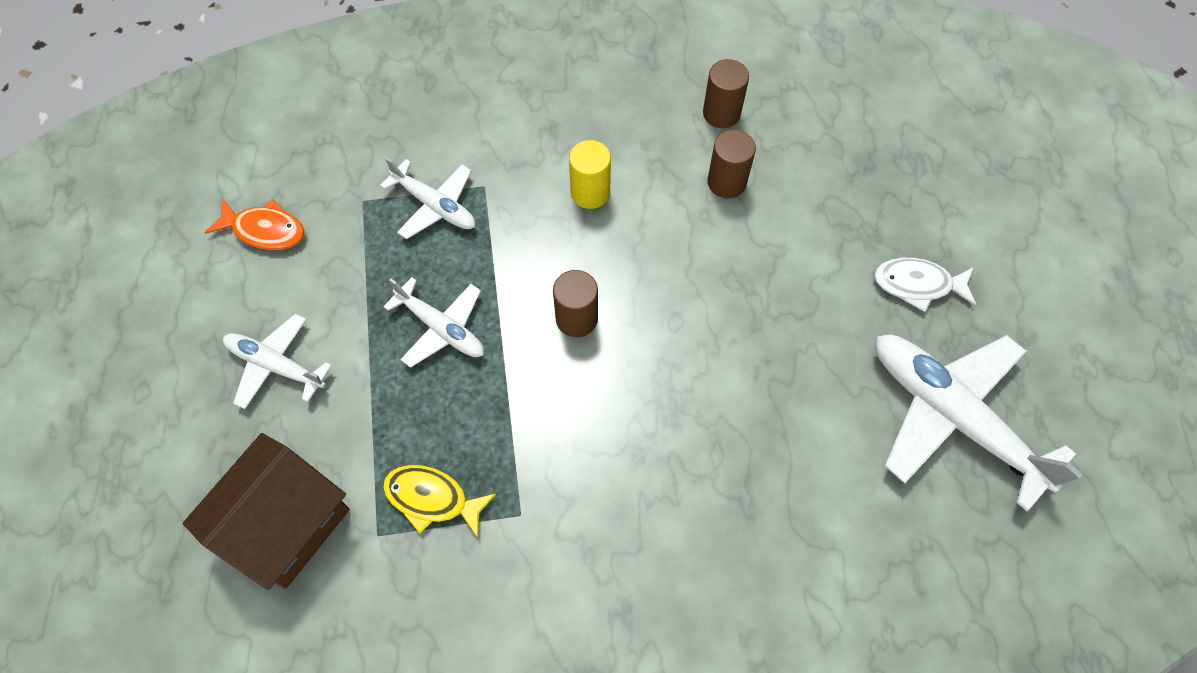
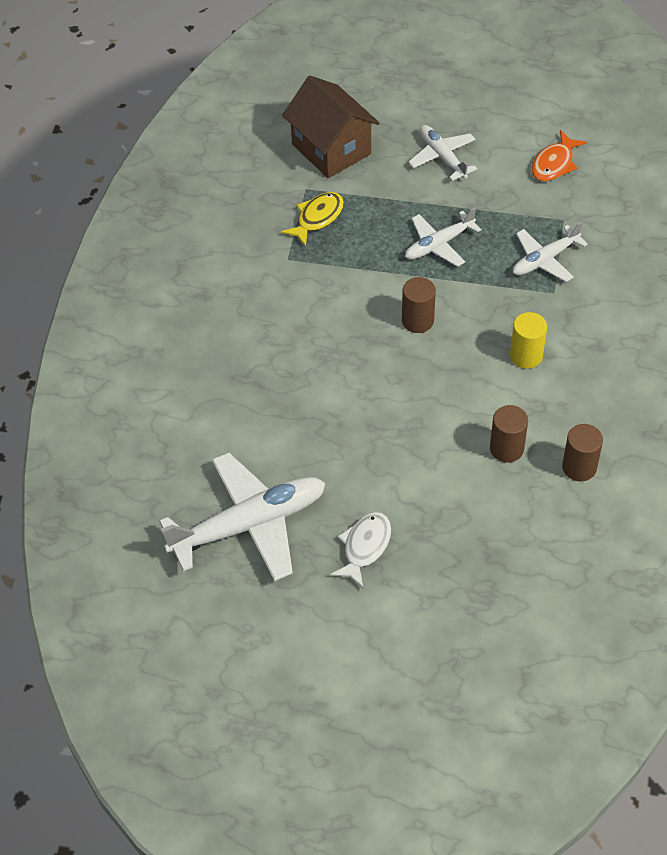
camera: 110 degrees right, 10 degrees down
white plane [223,314,332,409] -> white plane turned 75 degrees counterclockwise [408,125,477,181]

